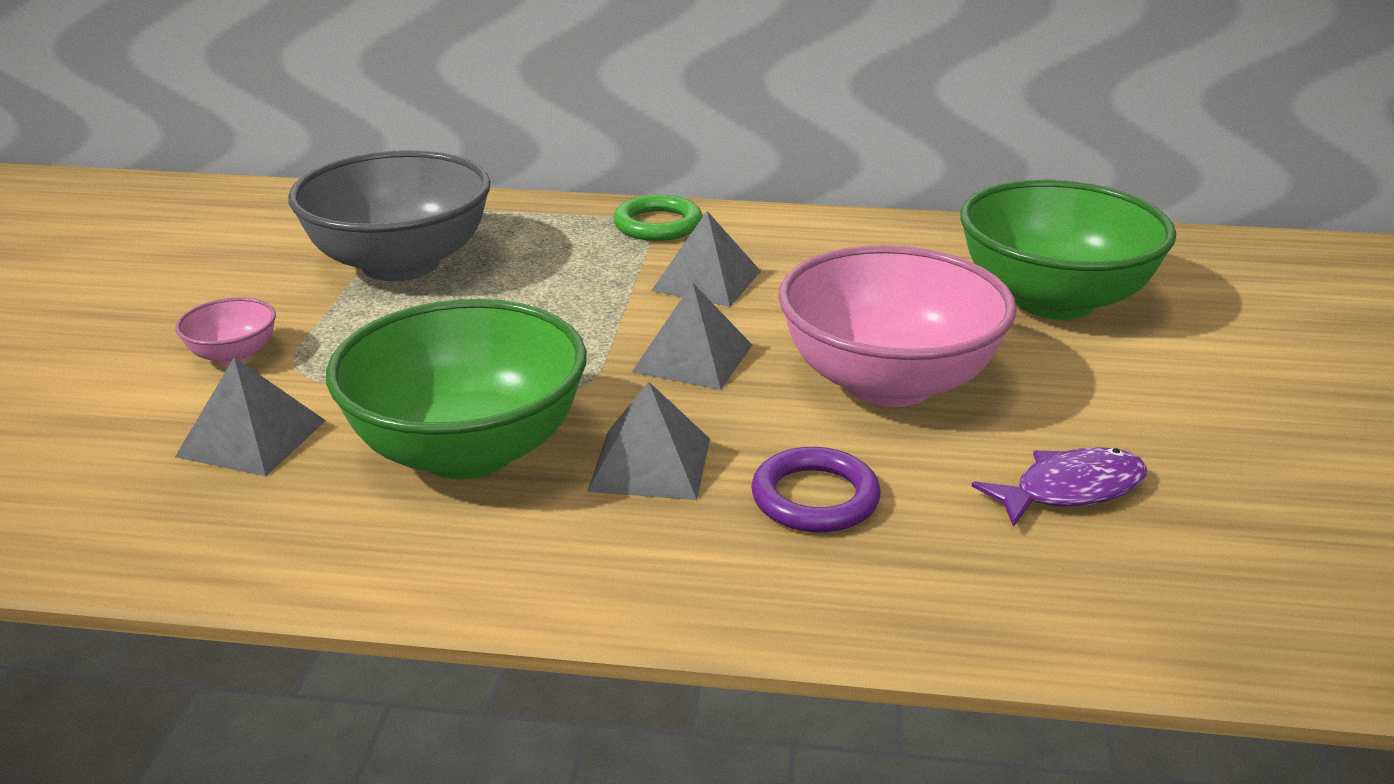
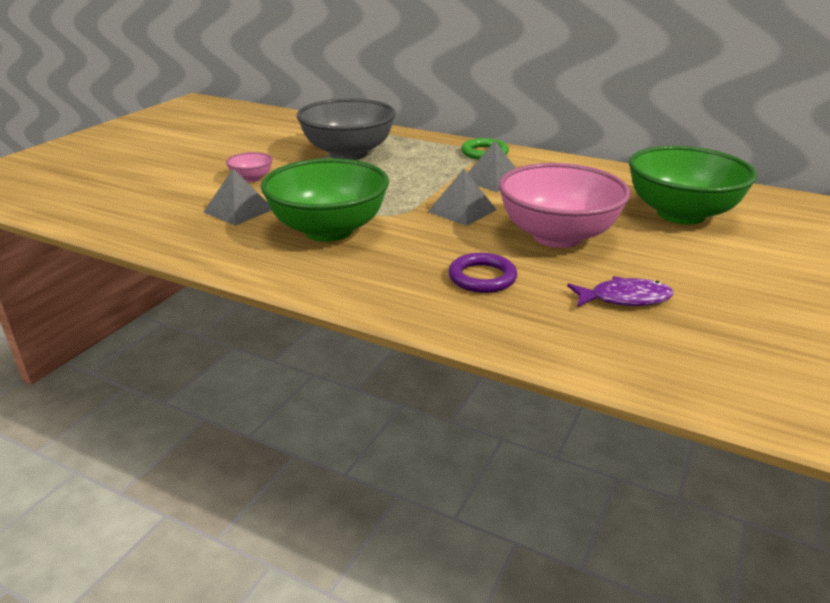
camera: 20 degrees right, 0 degrees up
grey pyramid [587,382,710,500] -> none

